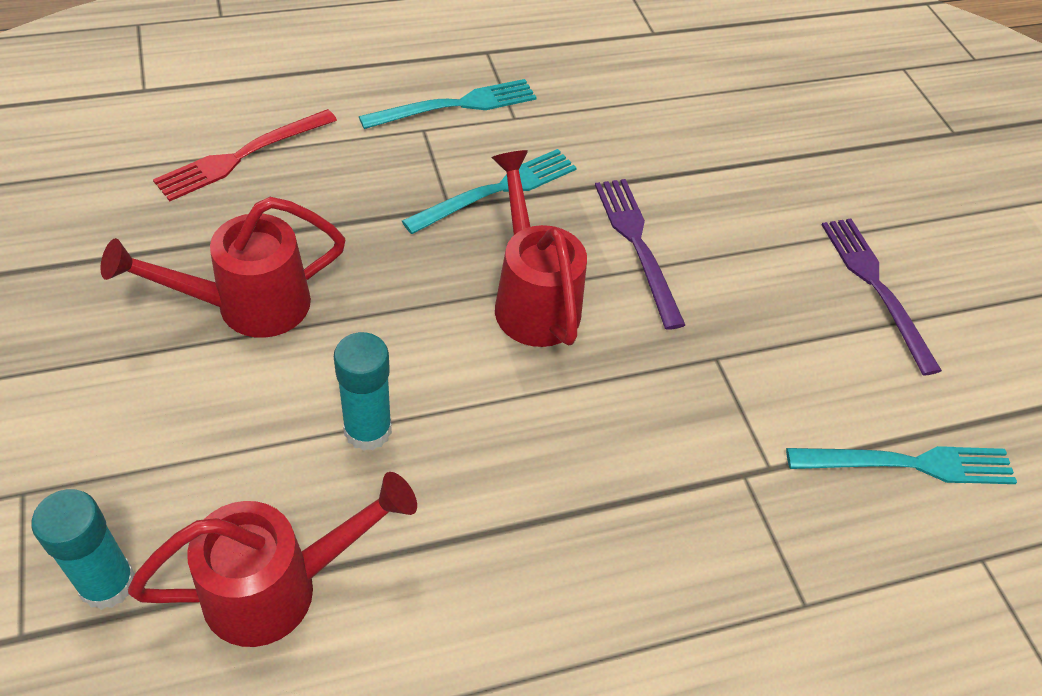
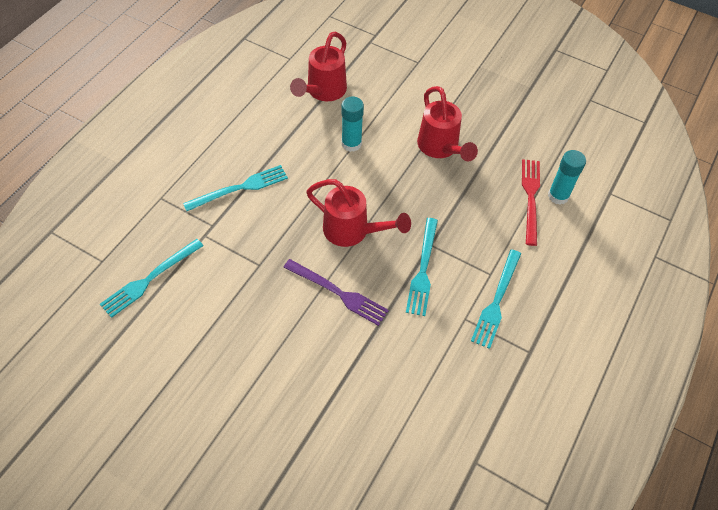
camera: 140 degrees right, 5 degrees up
turquoise glue stick [31,489,135,610] -> turquoise glue stick moved to [548,150,586,205]
red watering can [100,197,346,338] -> red watering can turned 135 degrees clockwise [417,86,478,161]
purple fork [822,219,942,376] -> none
none -> turquoise fork [183,165,288,211]

